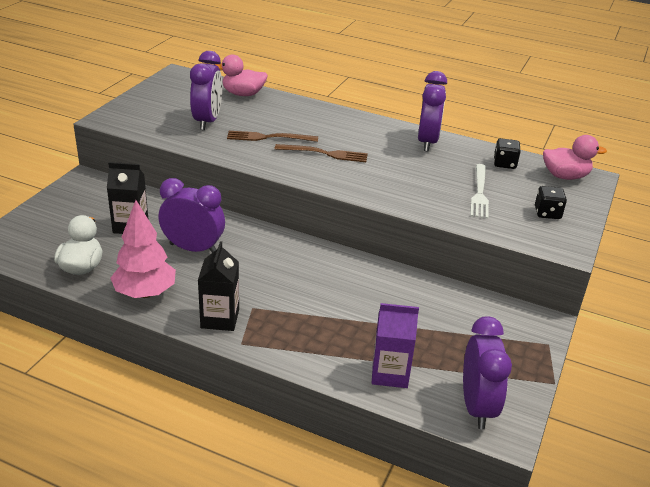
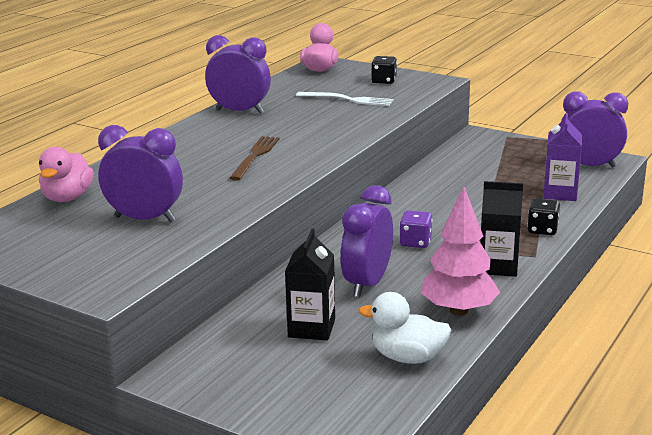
camera: 80 degrees left, 10 degrees down
brown fork [227,131,318,142] -> none
black dice [494,138,521,169] -> black dice moved to [527,198,560,235]
none -> purple dice [399,210,433,248]

